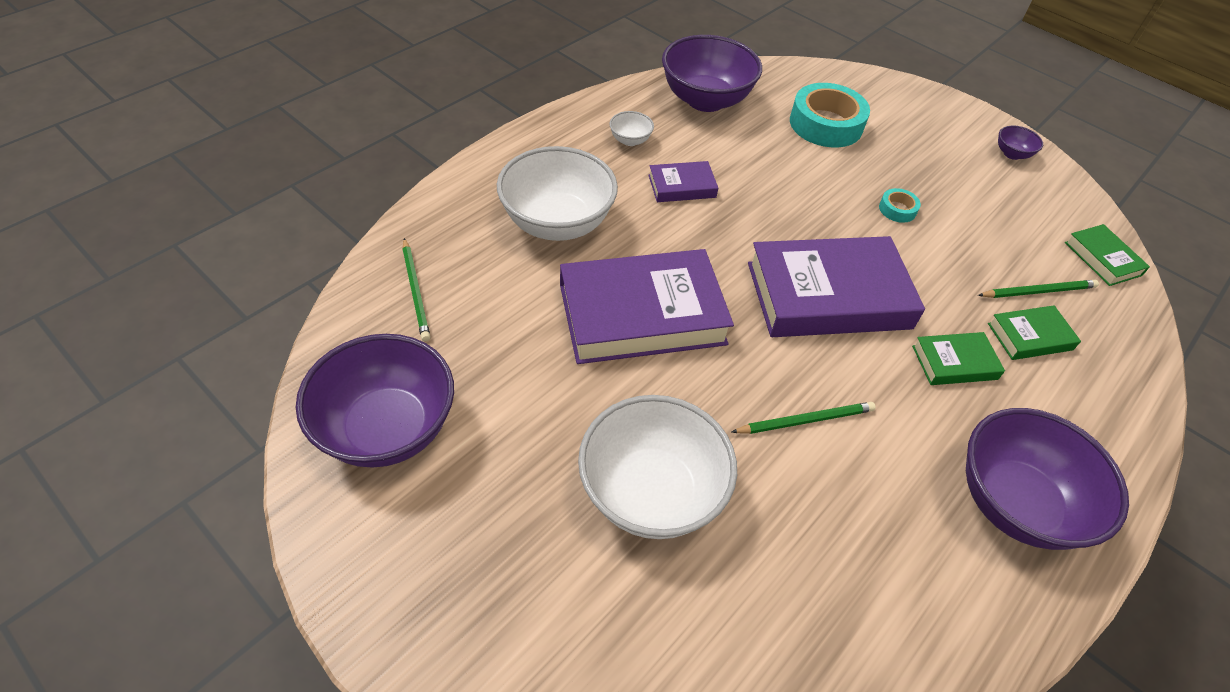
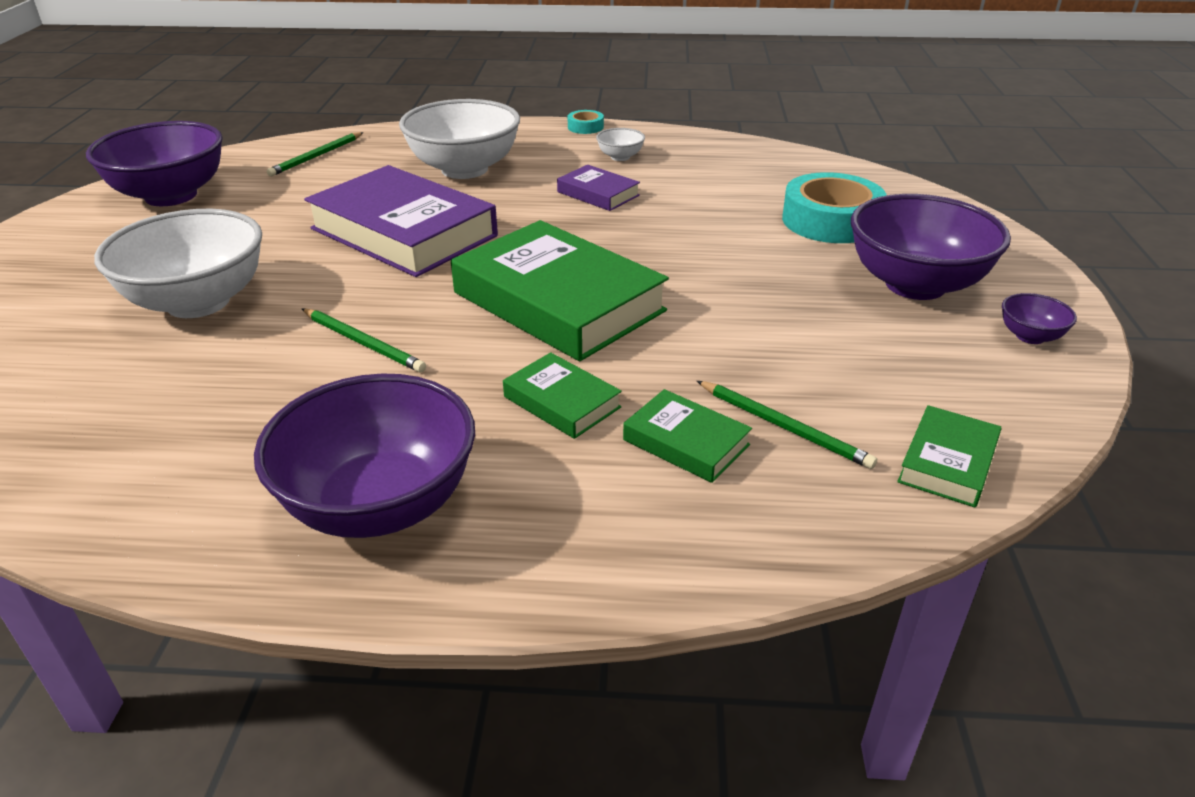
camera: 55 degrees right, 15 degrees down
purple bowl [662,35,762,112] -> purple bowl moved to [851,194,1011,300]
purple book [748,236,925,337] -> green book [451,220,669,361]
turquoise tape [879,188,921,223] -> turquoise tape moved to [568,110,604,134]

